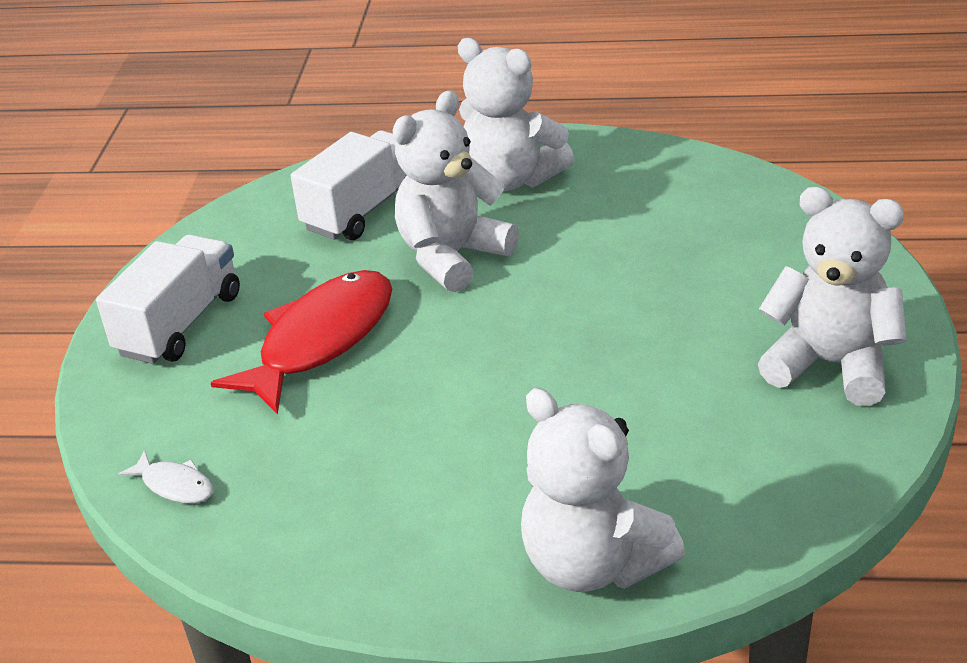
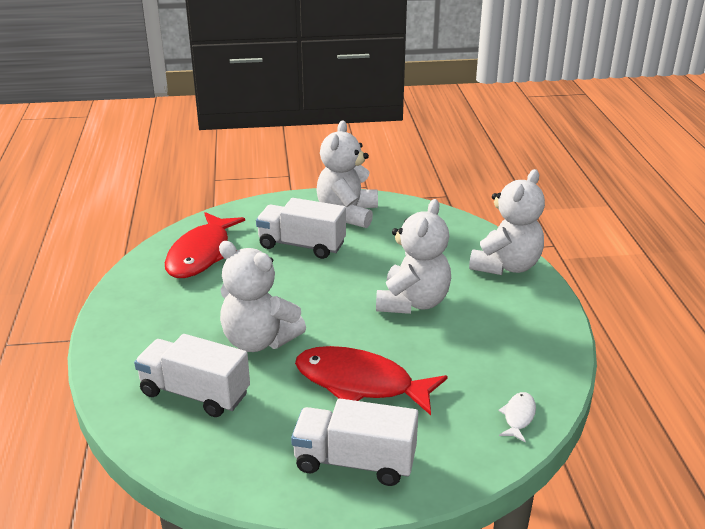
camera: 105 degrees left, 5 degrees down
white teddy bear [458,38,574,191] -> white teddy bear moved to [376,199,451,314]
none -> red fish [165,212,245,278]
none -> white truck [256,198,346,259]

